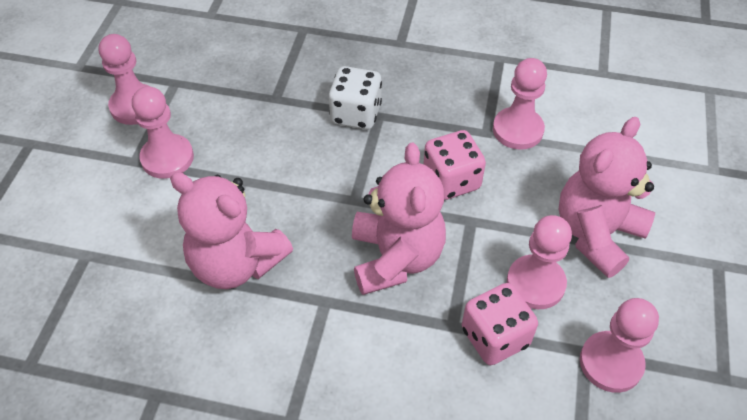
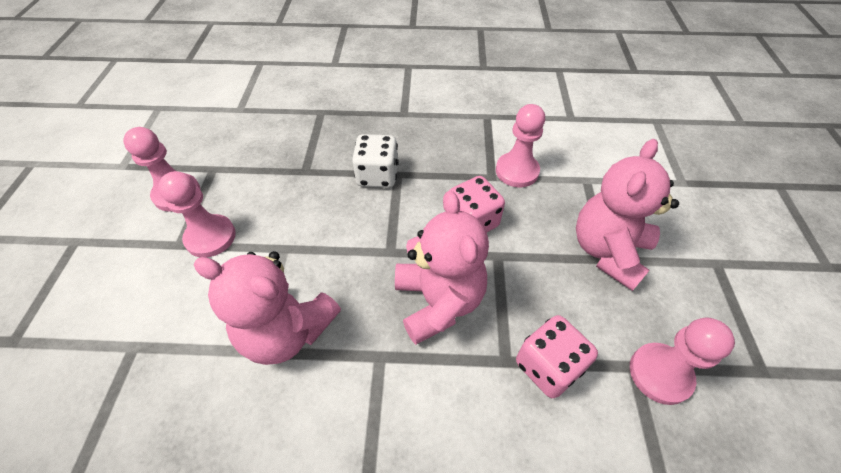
camera: 10 degrees left, 0 degrees up
pink pawn [507,215,572,309] -> none

